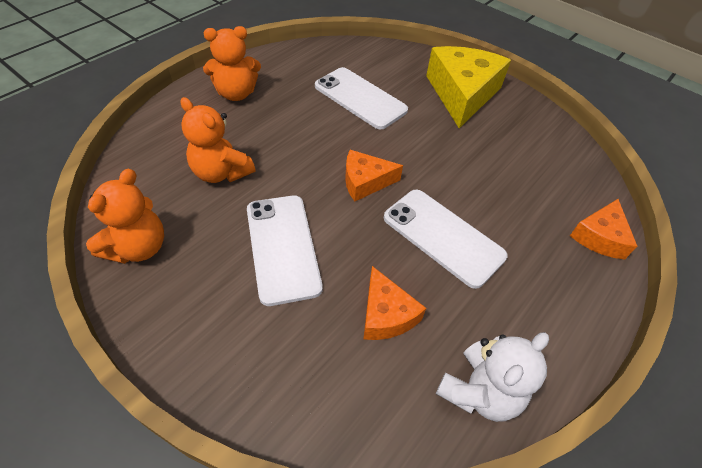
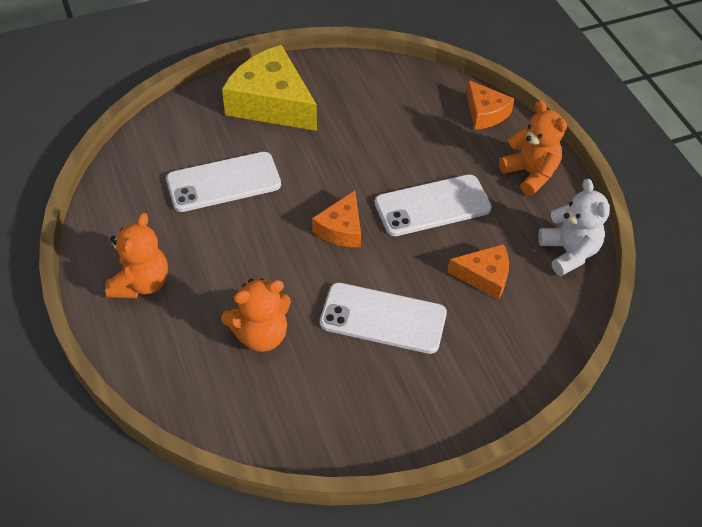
camera: 60 degrees left, 0 degrees up
orange teddy bear [86,169,164,264] -> orange teddy bear moved to [499,100,567,196]

